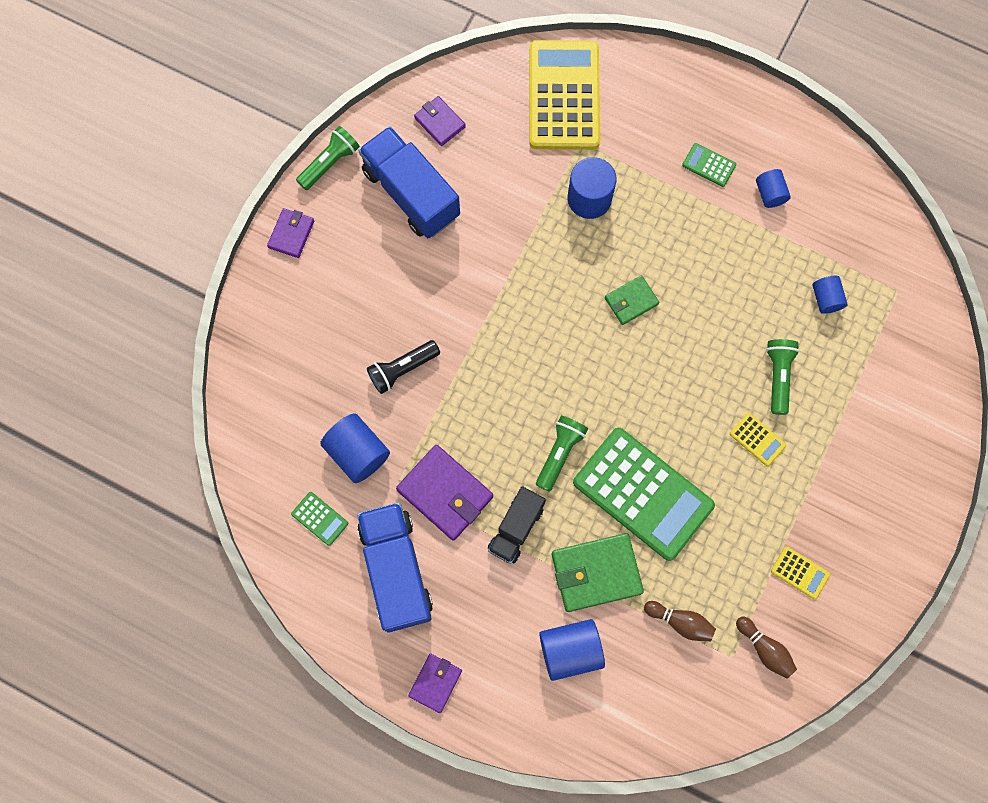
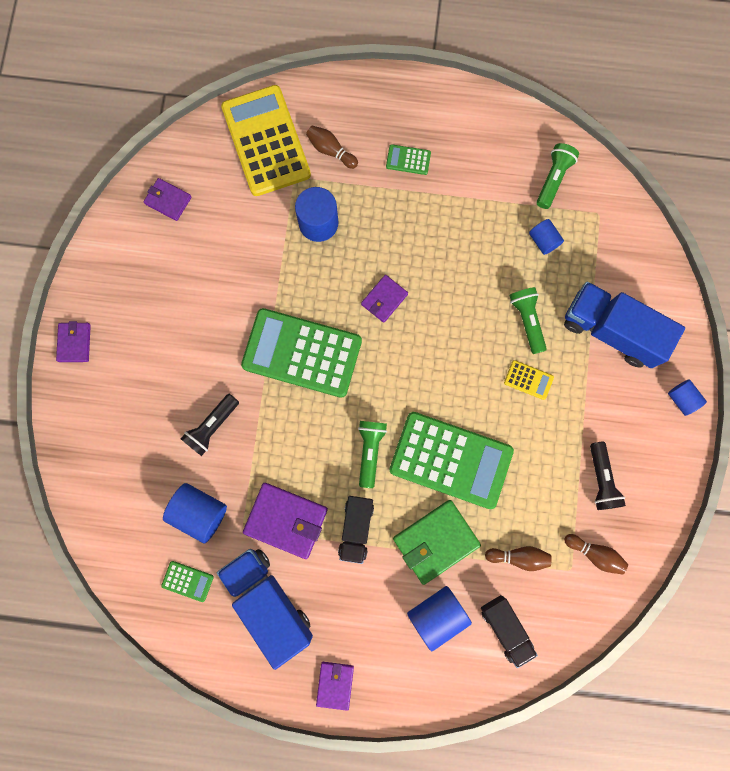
camera: 20 degrees left, 5 degrees up
green flashlight [296,126,360,190] -> green flashlight moved to [537,143,579,209]
blue truck [358,126,460,238] -> blue truck moved to [564,282,685,368]
green wallet [605,275,659,325] -> purple wallet [361,275,408,323]
blue cylinder [756,169,791,208] -> blue cylinder moved to [668,379,707,416]
yellow calculator [771,547,830,599] -> black flashlight [590,442,626,510]
none -> green calculator [241,308,362,398]
none -> brown bowling pin [306,125,358,169]
none -> black truck [481,595,538,668]

